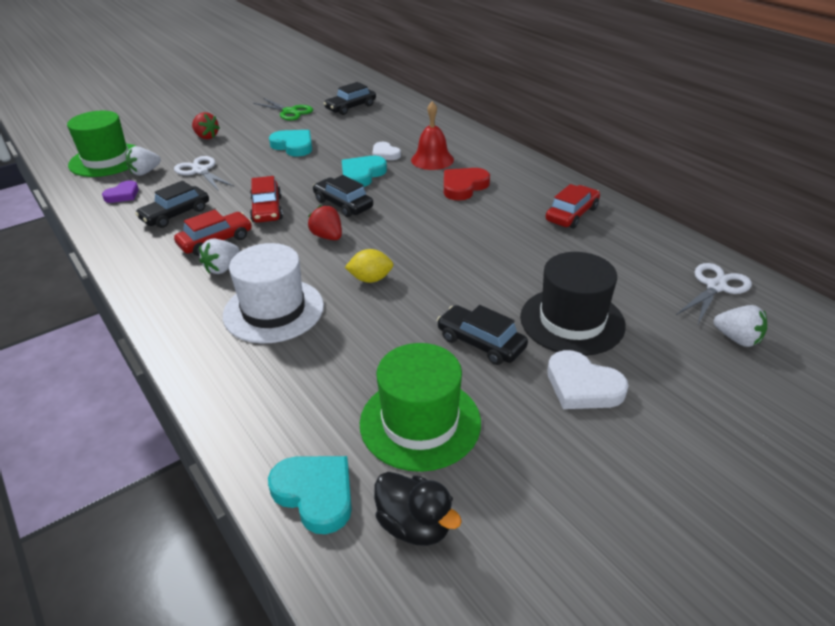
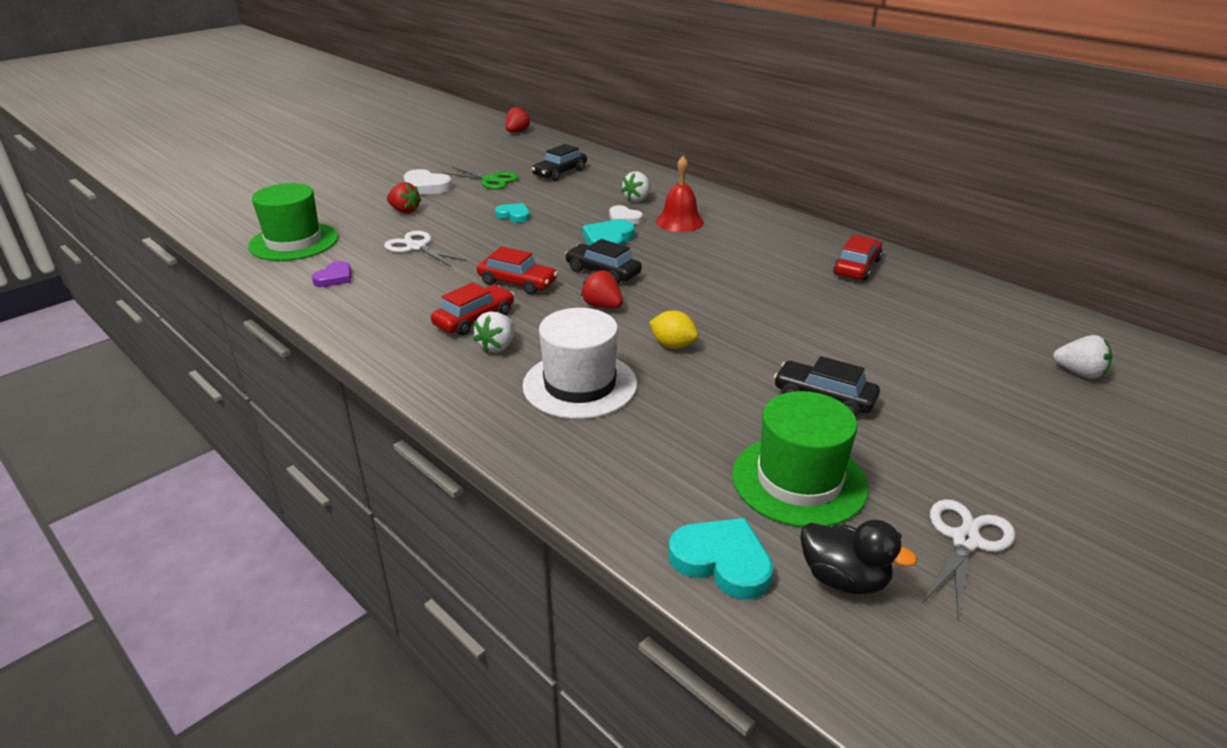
camera: 10 degrees left, 5 degrees down
white strawberry [126,146,161,176] -> white strawberry moved to [621,171,651,202]
black car [135,181,209,228] -> none
red car [250,176,283,223] -> red car turned 45 degrees counterclockwise [477,246,558,294]
turquoise heart [269,130,312,156] -> turquoise heart [495,203,530,223], size x0.66
yellow lemon [345,249,394,283] -> yellow lemon turned 45 degrees clockwise [649,311,698,349]
red heart [444,168,490,201] -> none
black hat [520,252,626,356] -> none
white heart [547,350,628,409] -> white heart moved to [403,169,452,195]
white scissors [676,263,752,326] -> white scissors moved to [923,499,1016,619]
none -> red strawberry [505,106,530,132]

